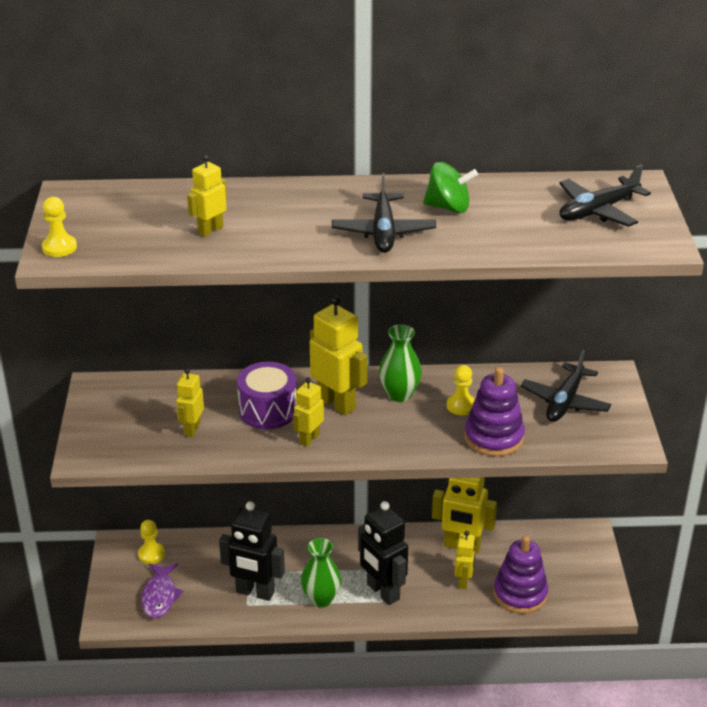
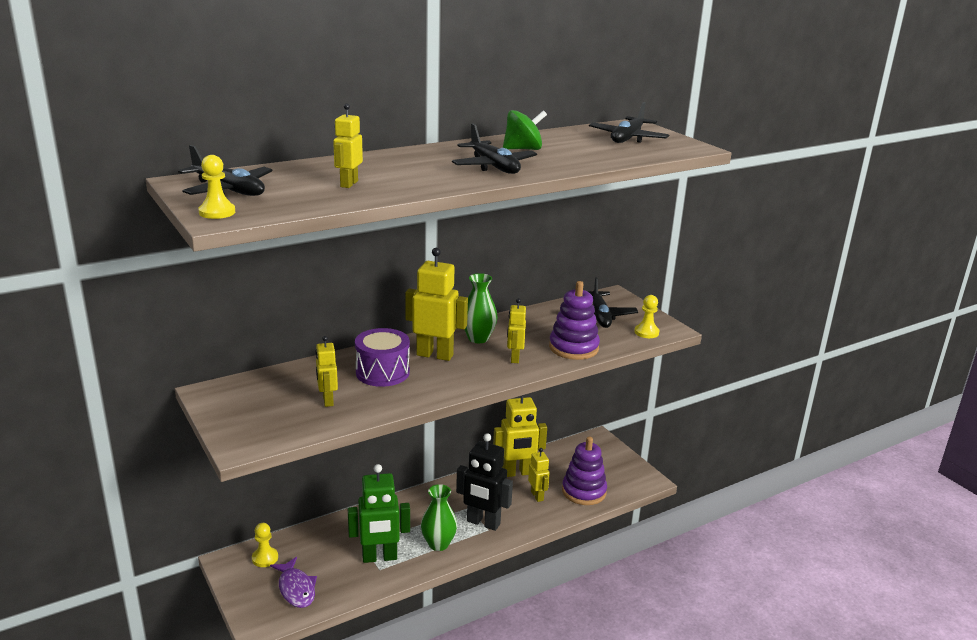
camera: 30 degrees left, 10 degrees down
black robot [219,501,285,601] -> green robot [348,464,410,563]
yellow robot [293,377,324,446] -> yellow robot moved to [507,298,526,363]
yellow pawn [447,365,475,415] -> yellow pawn moved to [634,295,659,338]
none -> black plane [178,145,273,196]

